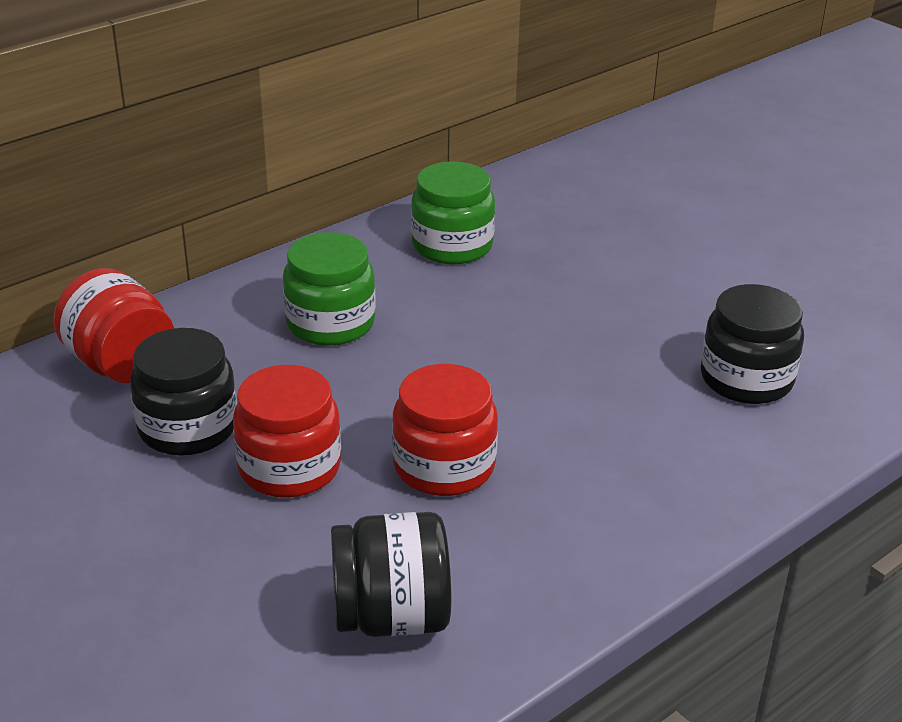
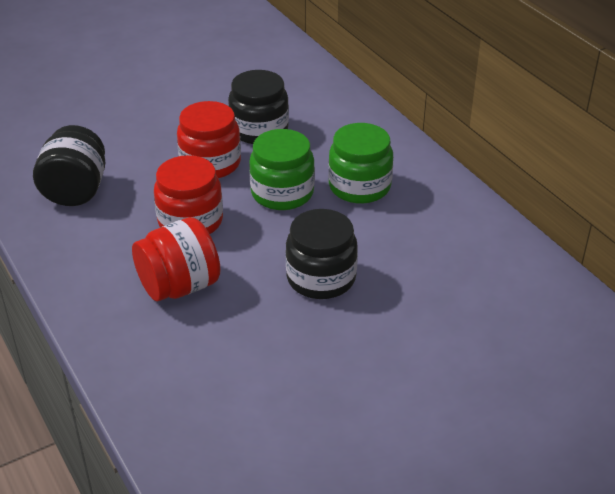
camera: 100 degrees right, 5 degrees up
red jar [54,268,174,383] -> red jar moved to [132,217,221,301]
green jar [411,161,495,264] -> green jar moved to [249,129,315,210]
black jar [701,284,804,404] -> black jar moved to [286,209,358,299]

